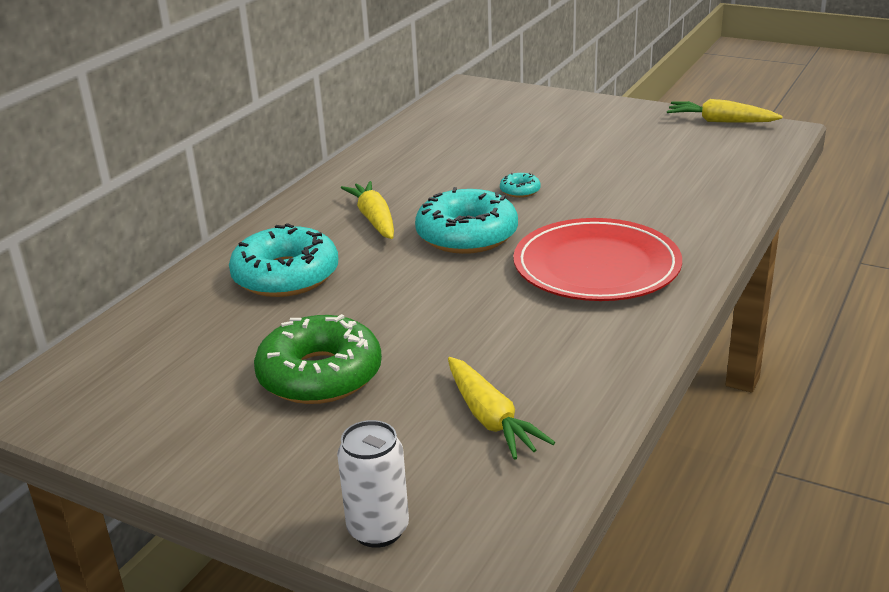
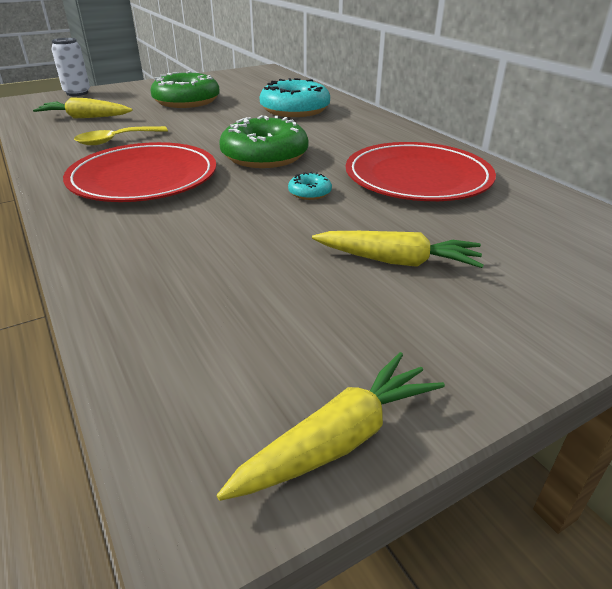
camera: 120 degrees right, 5 degrees up
yellow carrot [341,181,394,239] -> yellow carrot moved to [312,231,484,268]
turquoise donut [415,187,518,254] -> green donut [219,115,308,168]
none -> yellow spoon [74,126,168,145]
none -> red plate [346,142,496,201]

